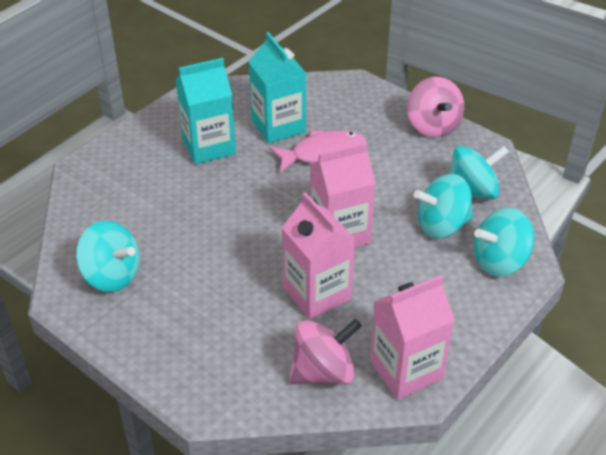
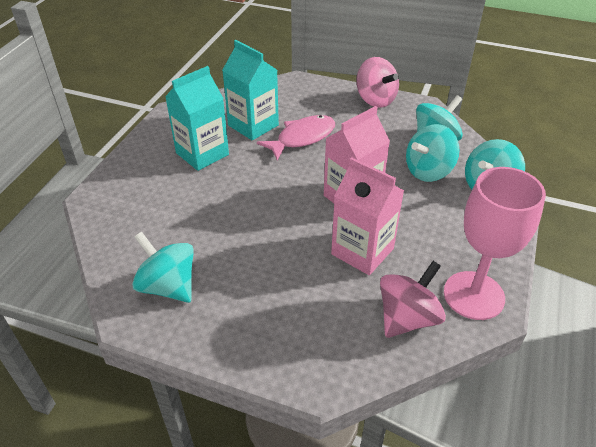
camera: 20 degrees left, 0 degrees up
turquoise spinning top [76,221,140,292] -> turquoise spinning top turned 150 degrees counterclockwise [132,232,194,303]
pink carton [370,275,455,400] -> pink goblet [444,167,546,320]

